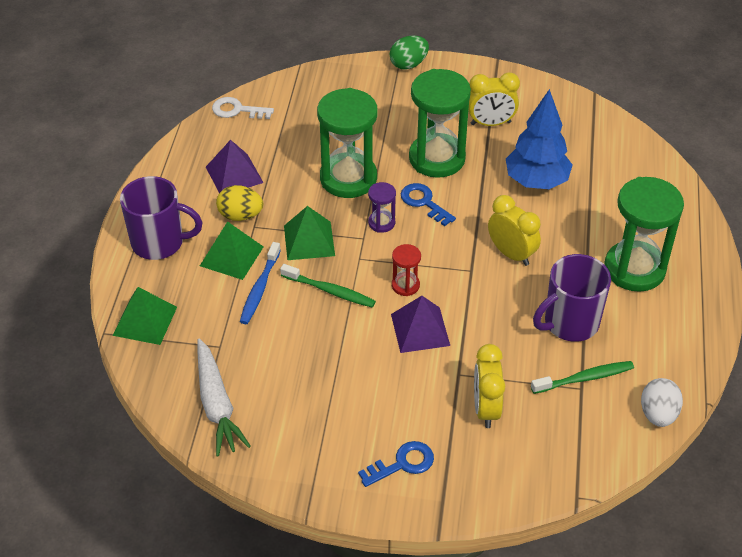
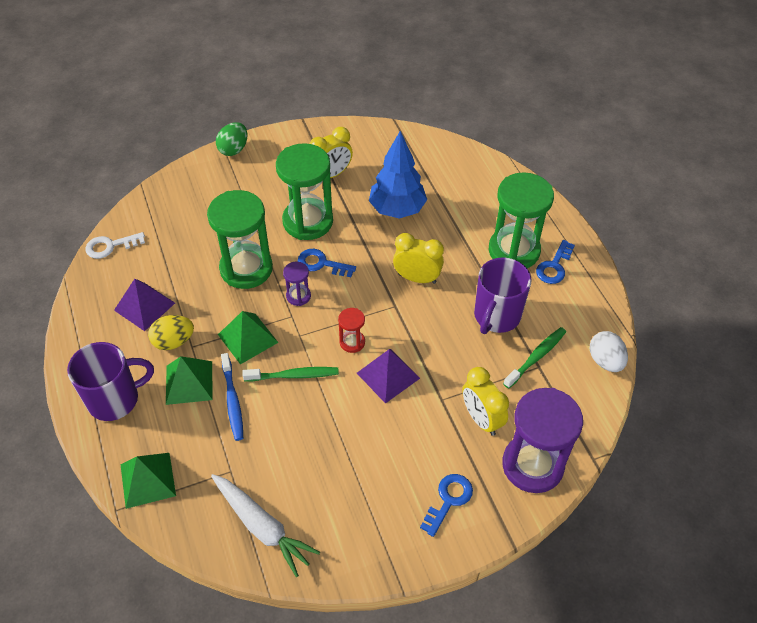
camera: 30 degrees left, 5 degrees up
none -> purple hourglass [502,388,583,493]
none -> blue key [536,240,575,284]

